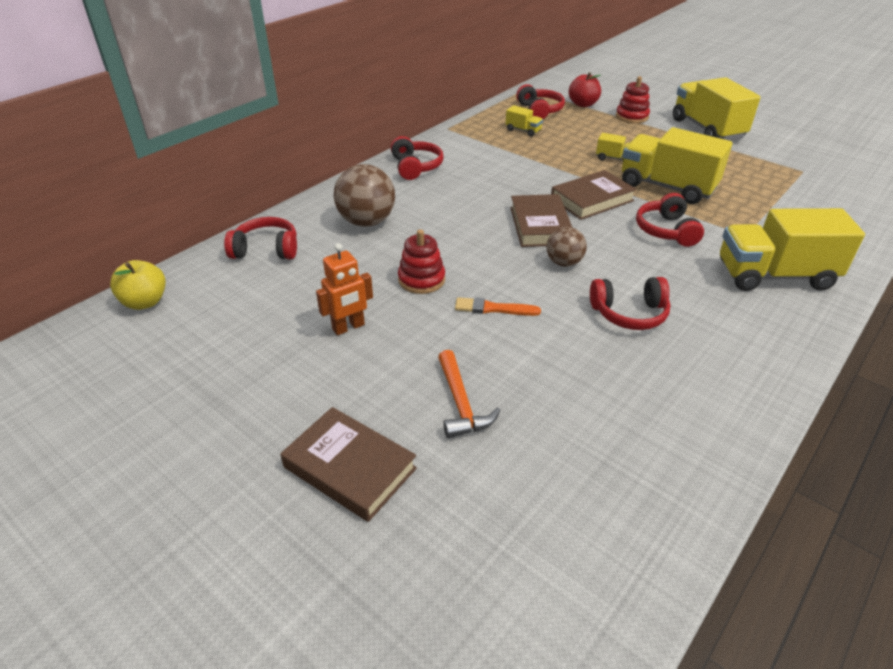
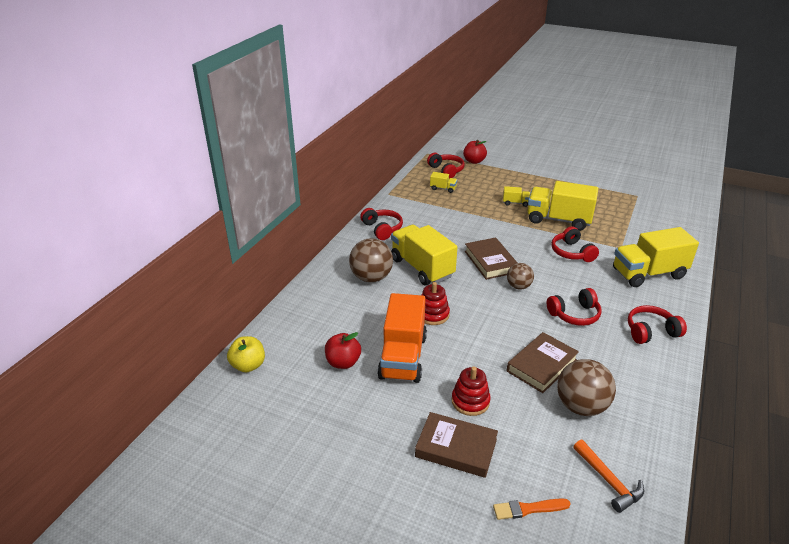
camera: 15 degrees left, 5 degrees down
red headphones [224,217,297,259] -> red headphones moved to [628,305,687,344]
orange robot [316,243,373,335] -> orange truck [377,293,427,383]
orange hammer [438,350,501,438] -> orange hammer moved to [573,440,644,513]
orange brush [455,297,541,316] -> orange brush moved to [493,498,571,520]
brown book [551,170,637,220] -> brown book moved to [507,332,579,393]
red stacking toy [616,76,650,123] -> red stacking toy moved to [451,367,491,416]
yellow truck [673,77,761,140] -> yellow truck moved to [391,225,457,285]
none -> red apple [325,332,361,369]
none -> brown ball [557,359,616,416]

